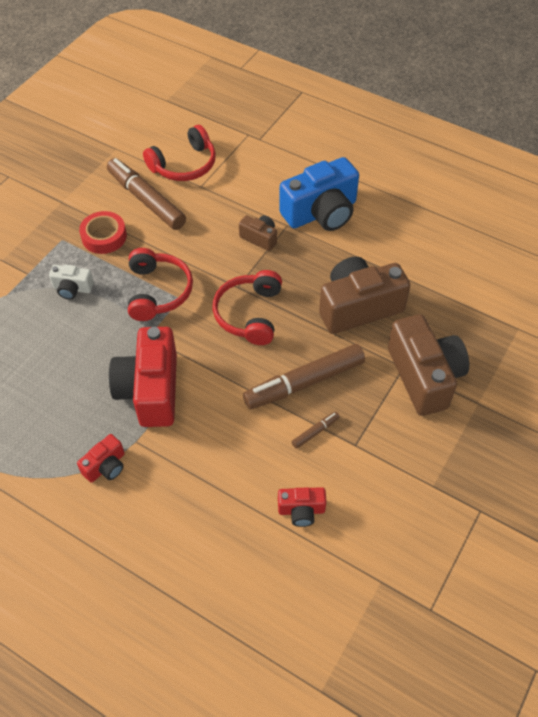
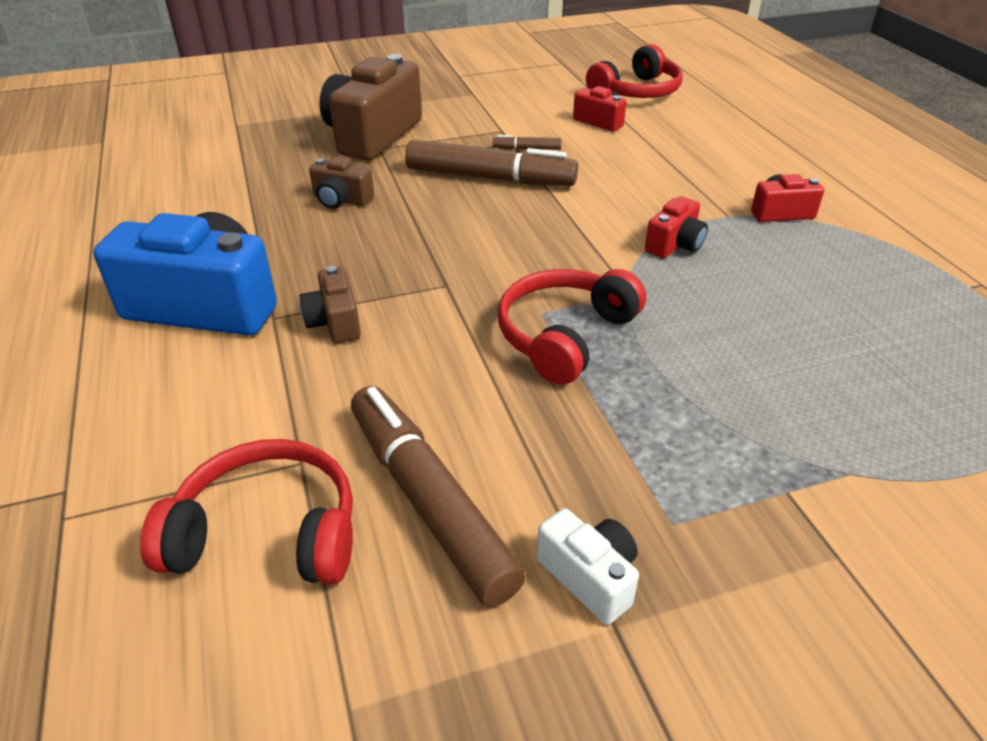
camera: 140 degrees left, 15 degrees down
white camera [49,264,94,300] -> white camera moved to [537,508,639,625]
red tape [79,211,127,254] -> none
brown marker [107,158,186,230] -> brown marker turned 150 degrees clockwise [351,386,526,607]
red camera [109,327,177,427] -> red camera [645,196,708,258], size x0.48
red headphones [212,270,282,345] -> red headphones moved to [586,44,682,98]
brown camera [319,257,410,334] -> brown camera [309,156,374,209], size x0.48

